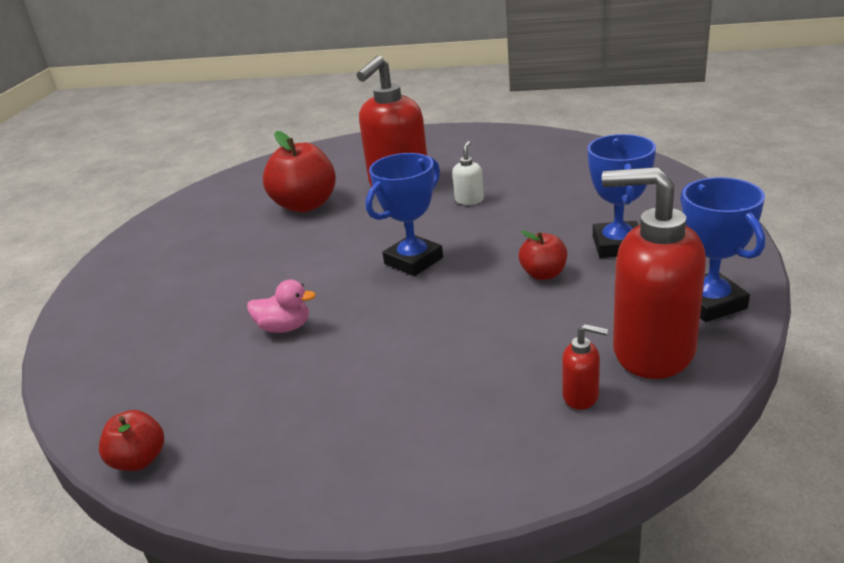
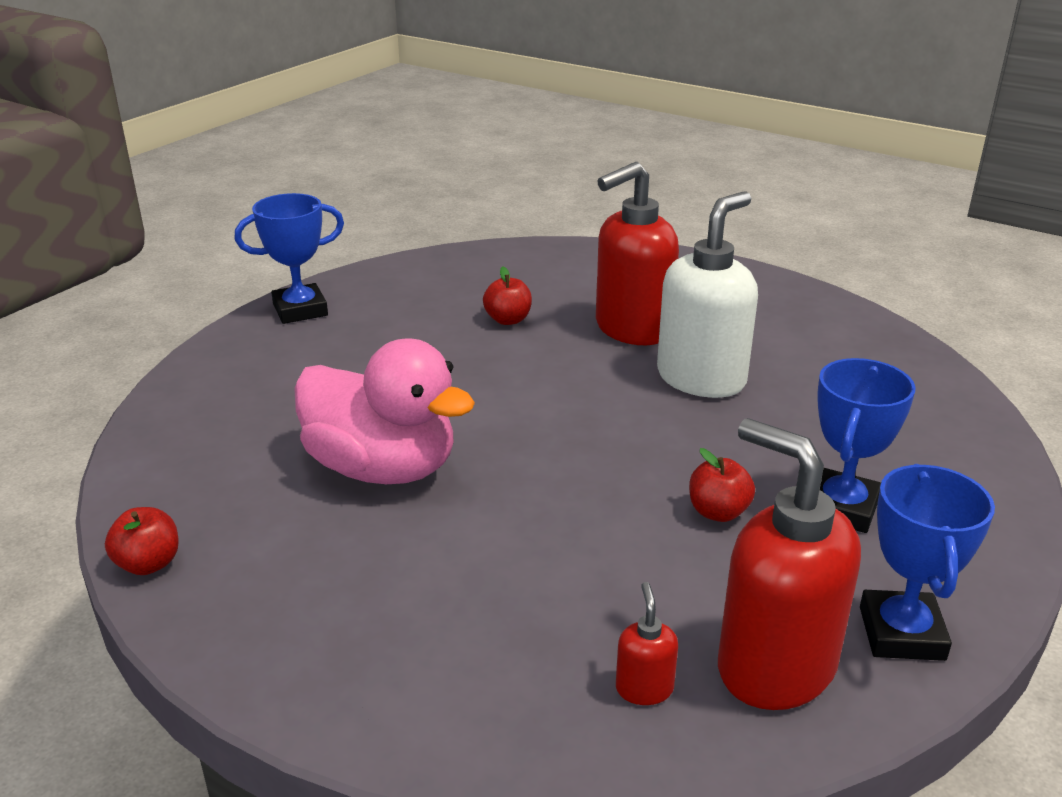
camera: 20 degrees right, 0 degrees up
pink duck [247,279,316,333] -> pink duck [294,338,475,484], size x2.31
red apple [263,131,336,212] -> red apple [483,266,532,325], size x0.54
blue trophy [366,153,443,276] -> blue trophy moved to [235,193,344,324]
white soap dispenser [452,141,484,205] -> white soap dispenser [657,191,758,398], size x2.36
red soap dispenser [562,324,608,410] -> red soap dispenser turned 135 degrees counterclockwise [616,582,678,705]

